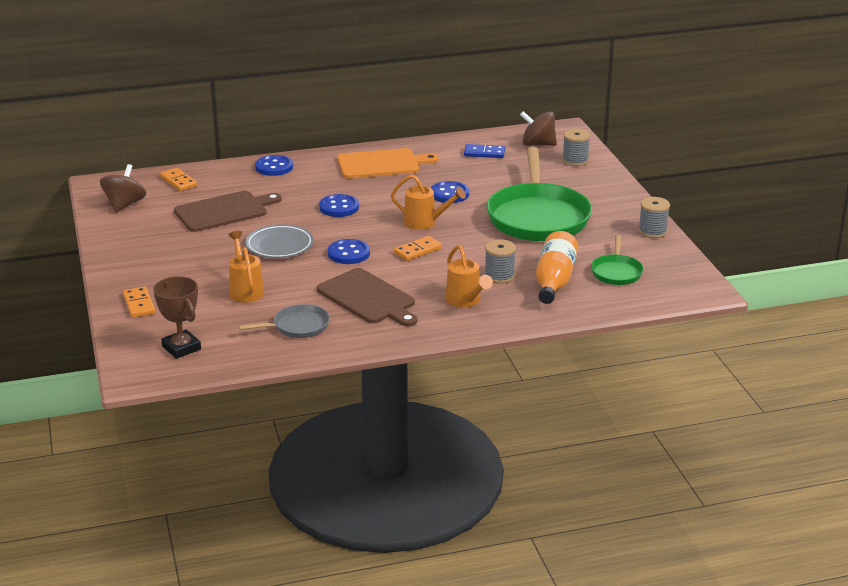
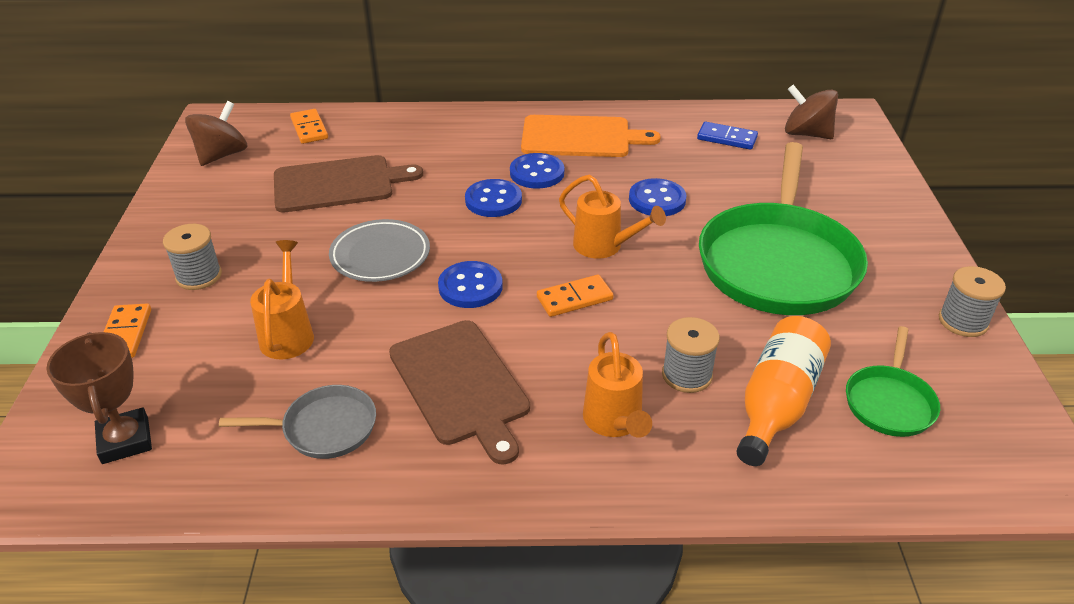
camera: 15 degrees right, 10 degrees up
blue button [255,155,293,176] -> blue button moved to [510,153,564,189]
grey spool [562,129,590,166] -> grey spool moved to [163,224,222,290]

